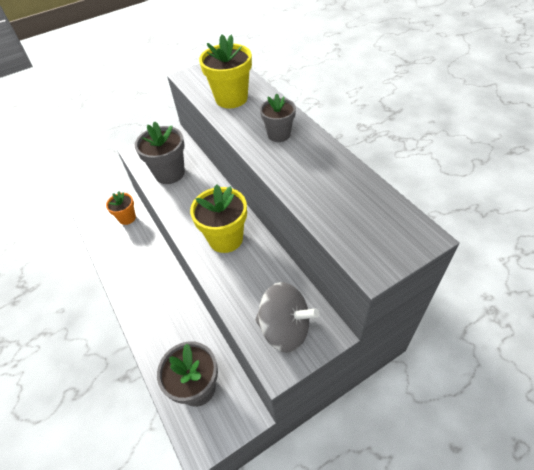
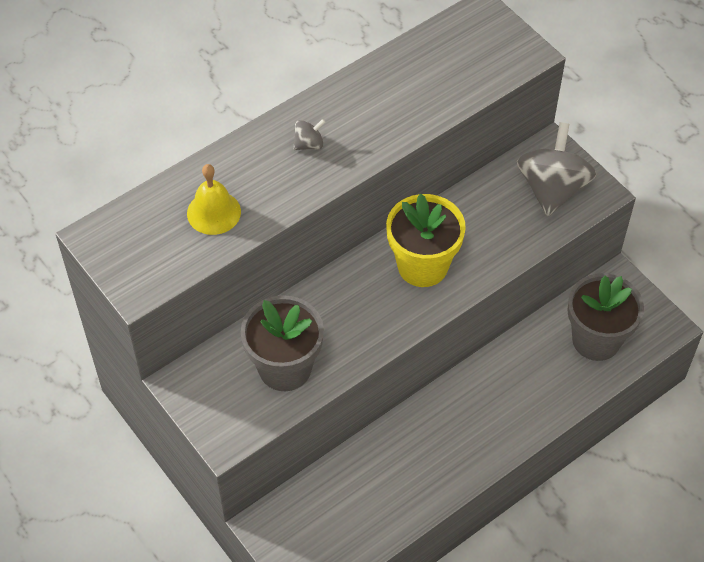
camera: 100 degrees left, 5 degrees up
orange flower pot [106,192,136,225] -> none
yellow flower pot [199,34,252,108] -> yellow bell [187,164,241,235]
grey flower pot [260,93,296,142] -> grey spinning top [293,119,325,150]

